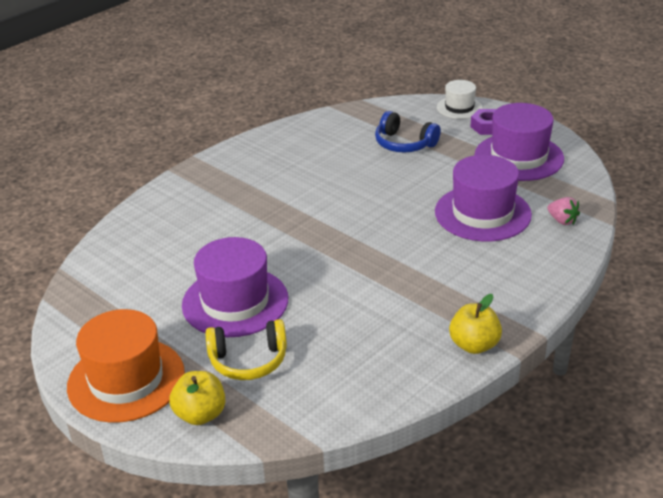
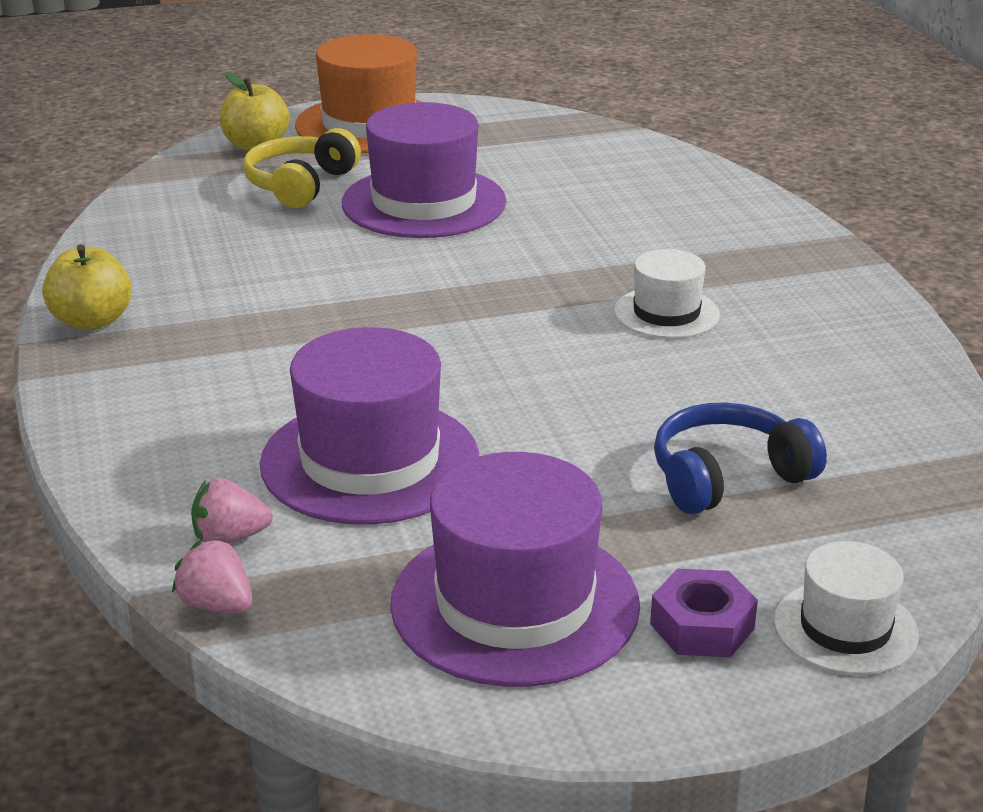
camera: 120 degrees right, 5 degrees down
none -> pink strawberry [172,538,252,613]
none -> white hat [614,249,720,339]

